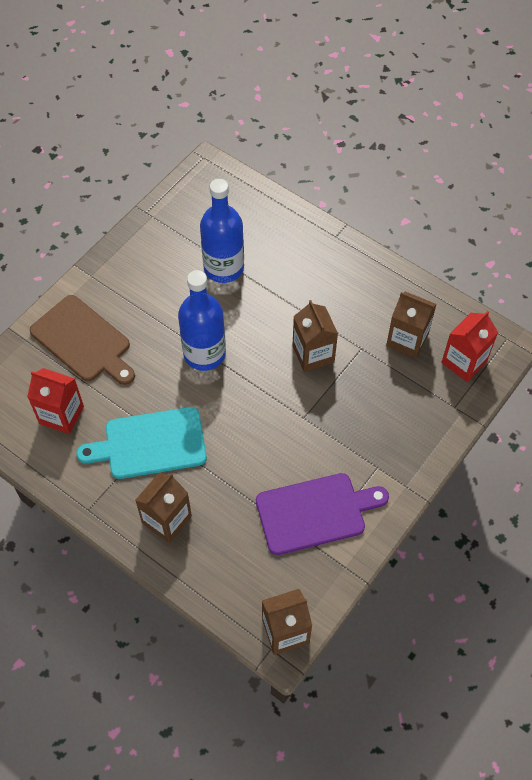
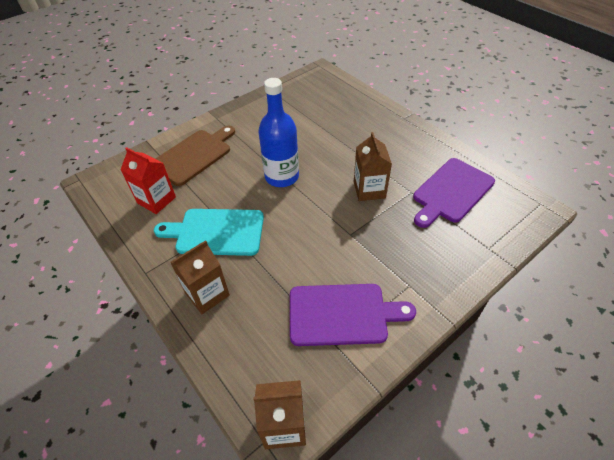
camera: 15 degrees right, 10 degrees down
brown cutting board [30,295,135,385] -> brown cutting board turned 105 degrees counterclockwise [155,126,235,186]
blue bottle [200,179,244,283] -> none
brown carton [386,291,437,358] -> purple cutting board [413,158,495,228]
red carton [441,311,498,382] -> none

